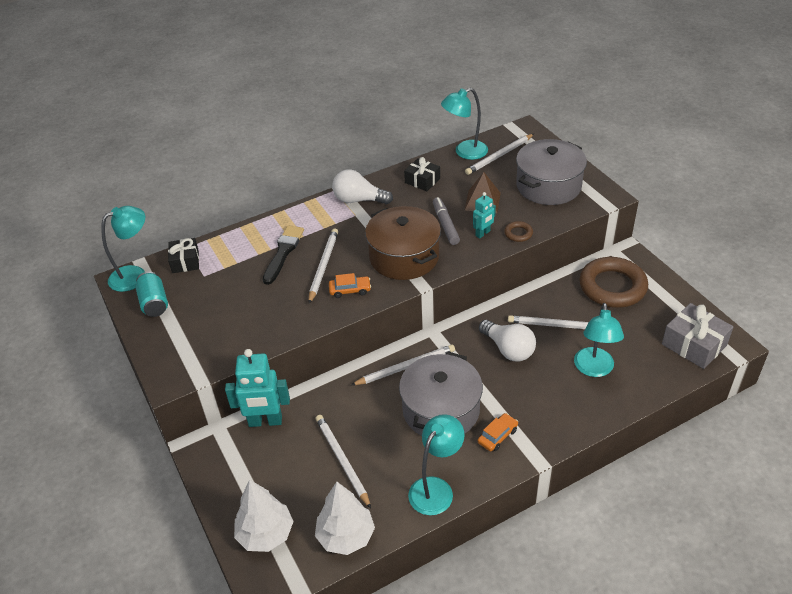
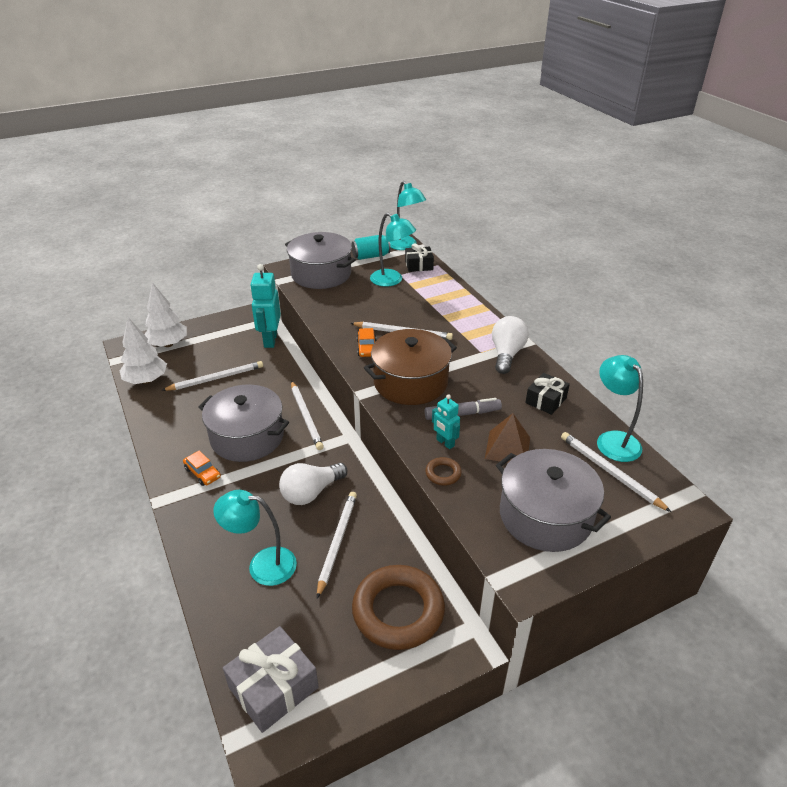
camera: 90 degrees right, 5 degrees down
black brush [263,225,304,285] -> none
turquoise lamp [408,414,465,515] -> turquoise lamp moved to [370,213,416,287]
none -> grey pot [285,232,356,289]

